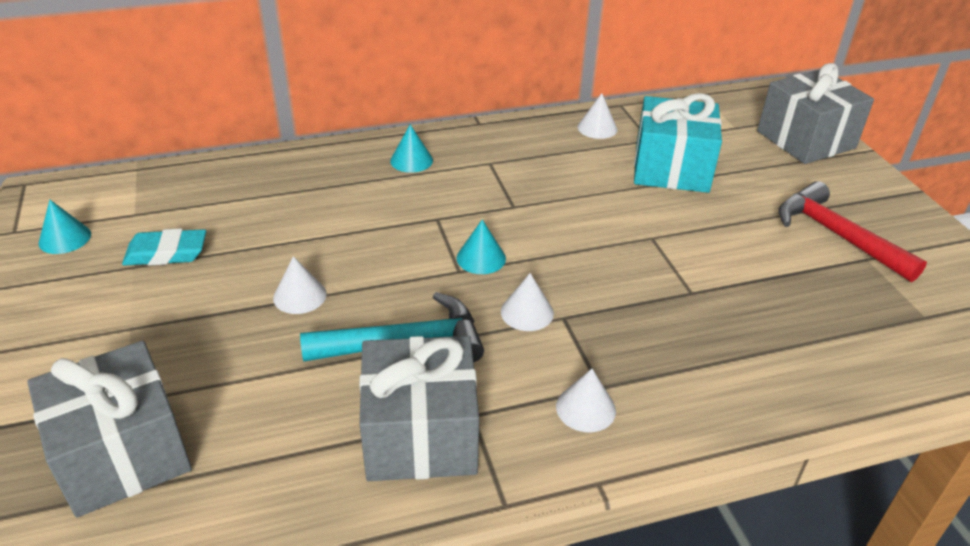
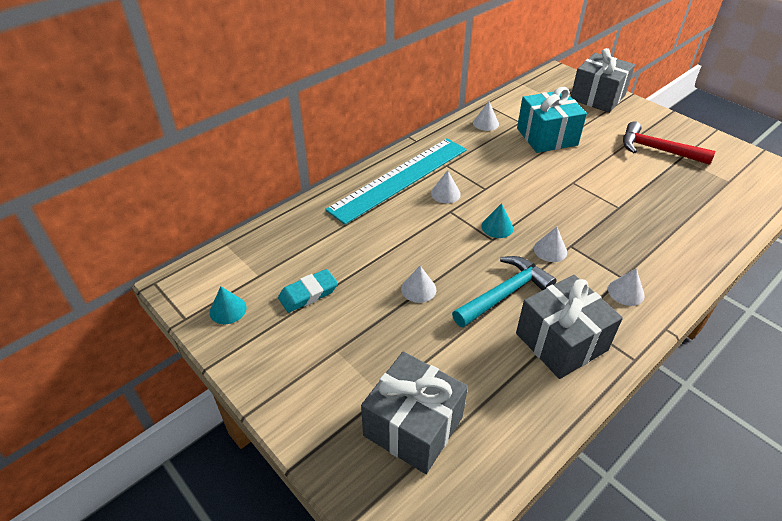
camera: 25 degrees left, 5 degrees up
turquoise cone [390,124,433,173] -> turquoise ruler [325,138,467,225]
none -> white cone [431,170,461,203]

